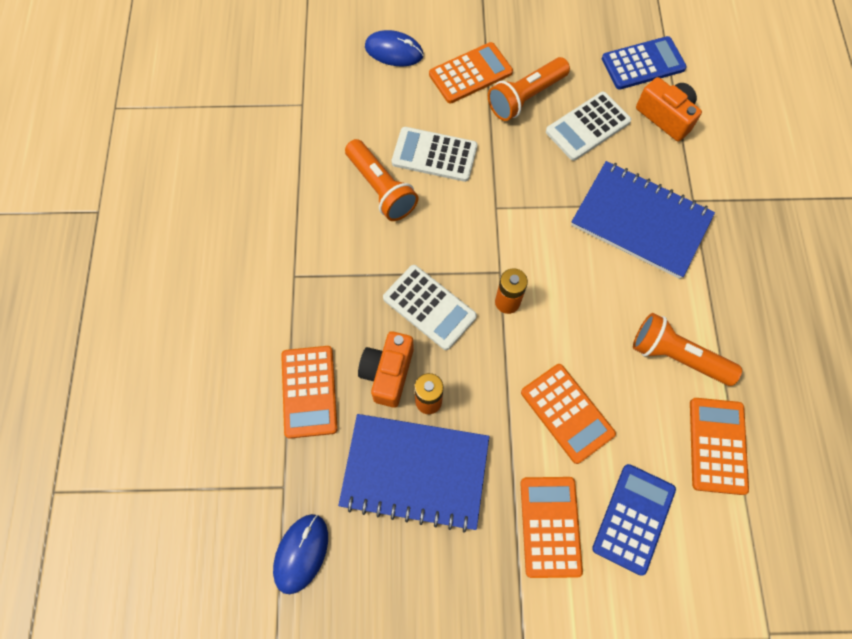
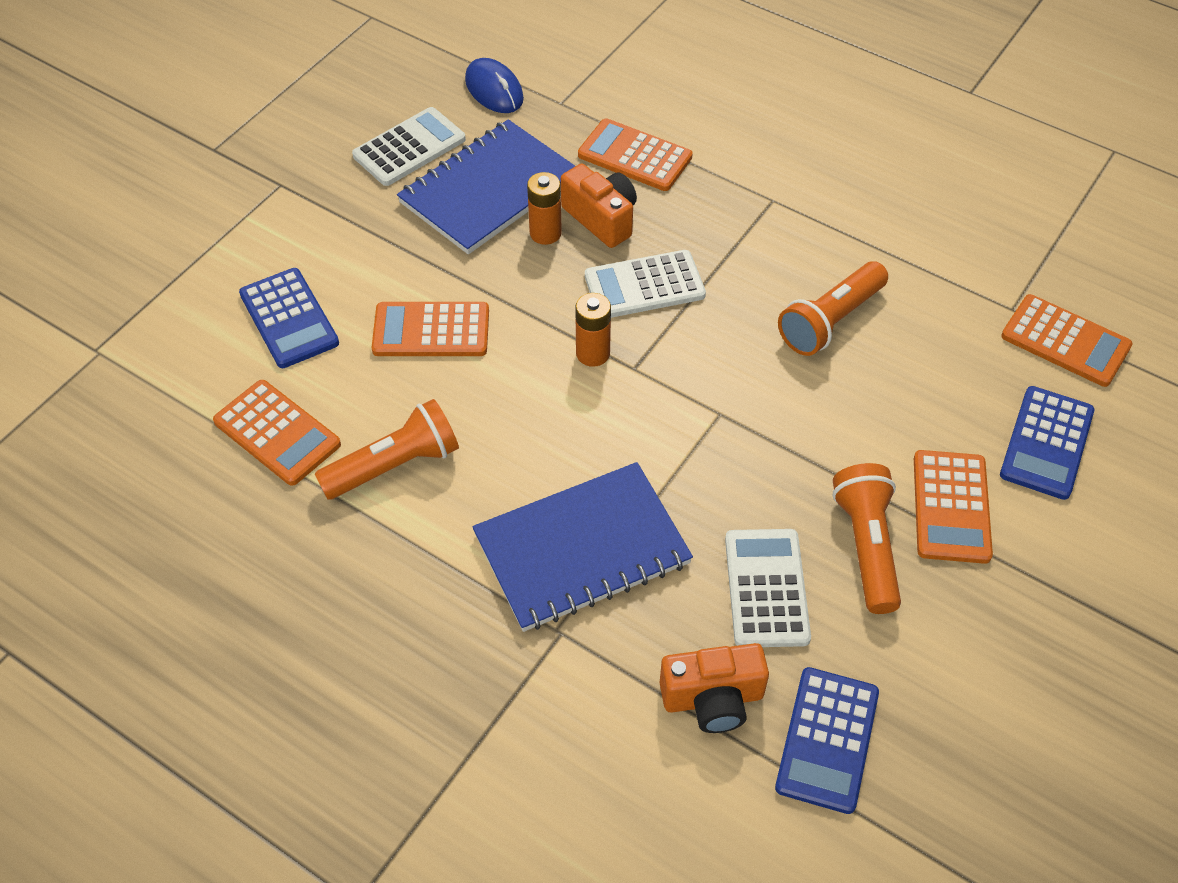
camera: 125 degrees right, 15 degrees down
orange flashlight [345,139,418,221] -> orange flashlight turned 45 degrees counterclockwise [778,261,888,356]
blue mouse [365,30,424,67] -> blue calculator [1000,386,1094,500]
white calculator [392,127,477,182] -> white calculator moved to [352,107,466,186]
orange calculator [520,477,583,578] -> orange calculator moved to [1001,294,1133,387]

